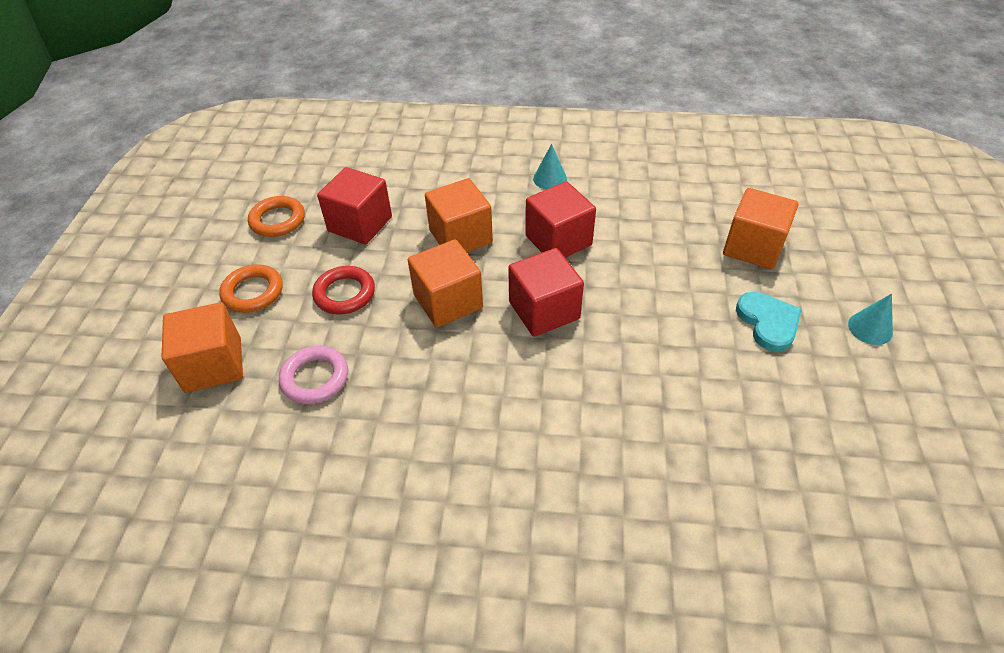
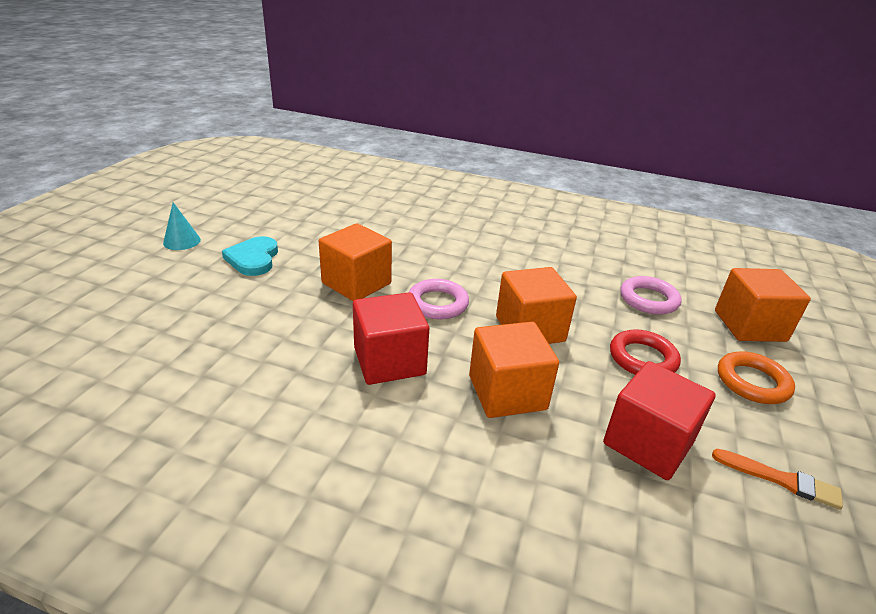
camera: 170 degrees left, 15 degrees down
orange ring [248,196,305,237] -> orange brush [712,449,843,510]
red cube [508,248,584,337] -> pink ring [409,279,469,319]
turquoise cone [533,144,567,189] -> none
orange cube [723,188,799,270] -> orange cube moved to [319,223,392,301]

